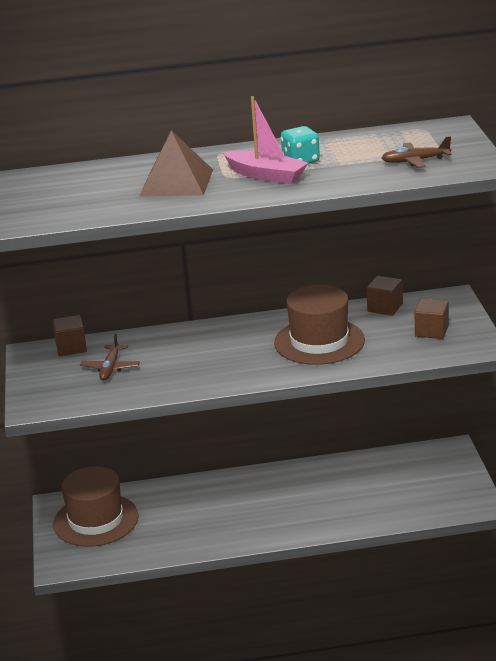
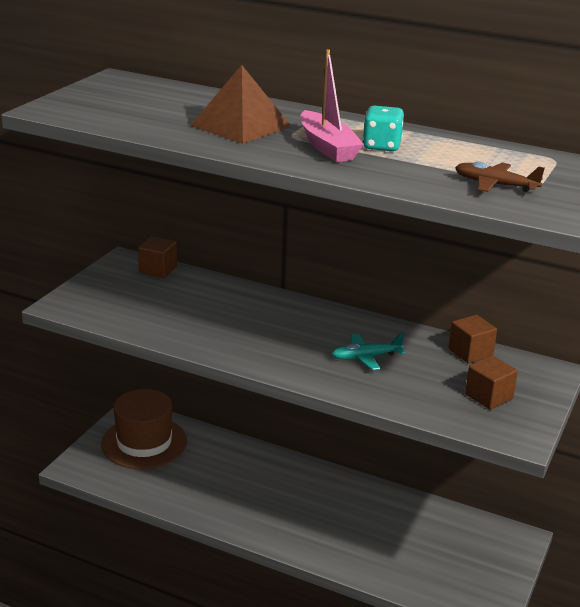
camera: 30 degrees right, 0 degrees up
brown plane [80,334,140,381] -> none
brown hat [274,285,365,365] -> turquoise plane [332,333,405,370]

